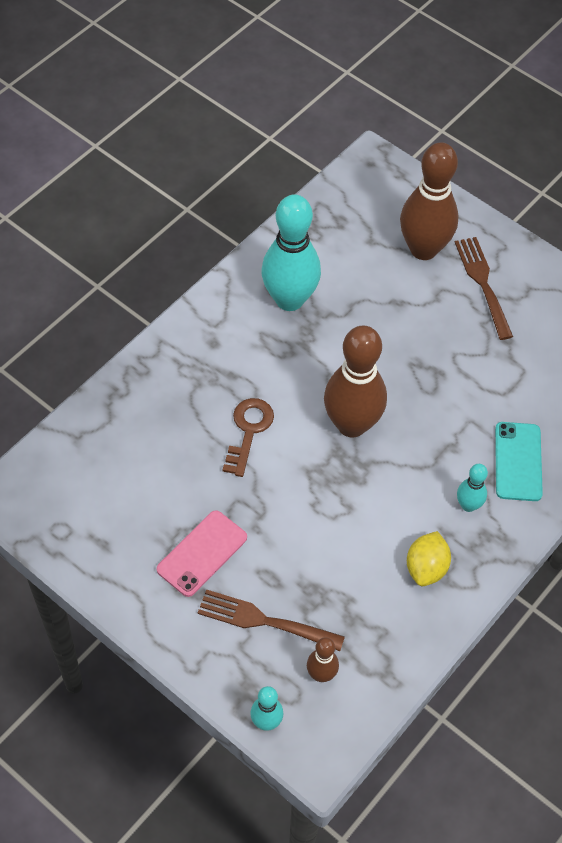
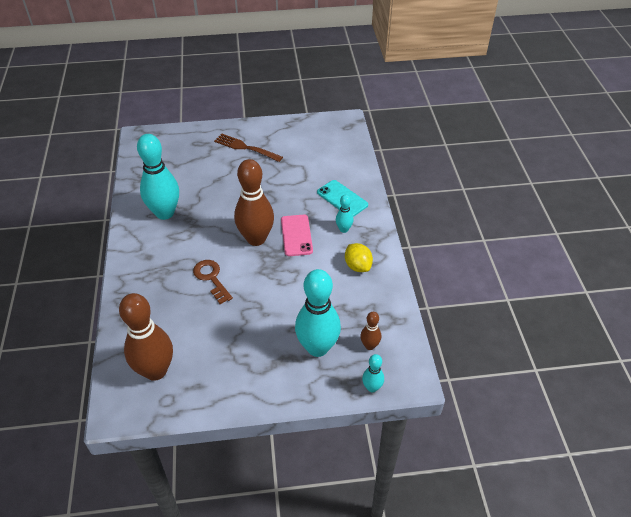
camera: 45 degrees left, 10 degrees down
pink phone [157,510,247,597] -> pink phone moved to [281,215,313,256]
brown fork [198,589,345,651] -> turquoise bowling pin [295,269,341,357]
brown bowling pin [400,142,459,260] -> brown bowling pin moved to [119,293,173,381]

